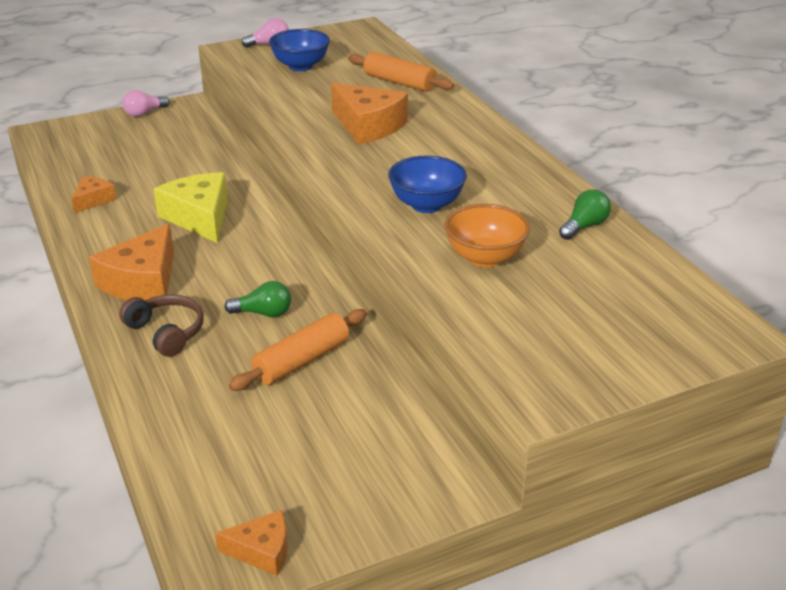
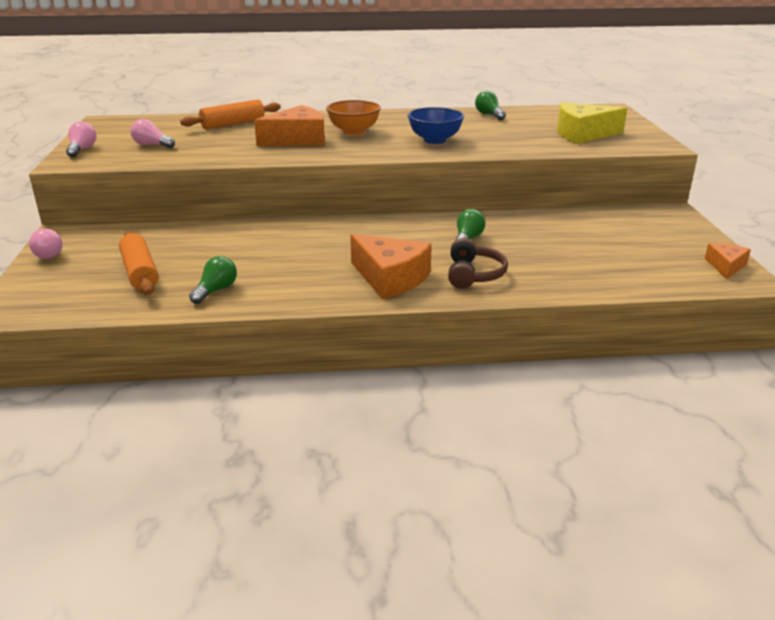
camera: 70 degrees left, 5 degrees down
orange cheese [71,176,117,213] -> green light bulb [189,256,237,304]
brown headphones [119,295,204,357] -> brown headphones turned 120 degrees clockwise [448,238,508,289]
yellow cheese [154,172,228,243] -> yellow cheese moved to [557,102,627,144]
orange rolling pin [229,309,367,391] -> orange rolling pin moved to [119,231,158,295]
blue bowl [269,29,330,71] -> pink light bulb [130,119,175,148]
orange bowl [444,204,530,267] -> orange bowl moved to [326,100,381,135]

